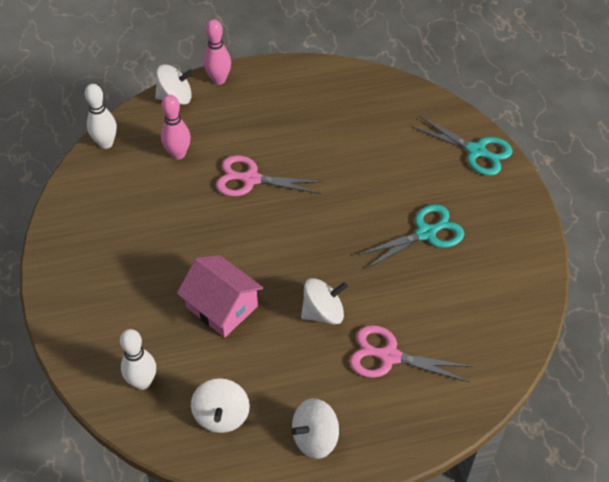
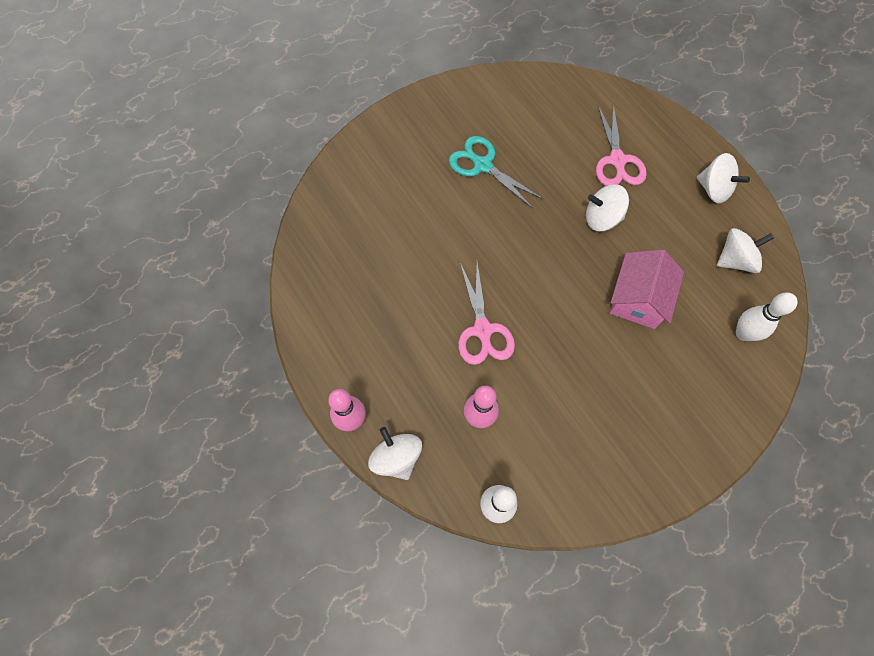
camera: 110 degrees left, 15 degrees up
white spinning top [301,278,348,325] -> white spinning top turned 45 degrees counterclockwise [586,184,629,231]
turquoise scissors [411,116,512,176] -> none

